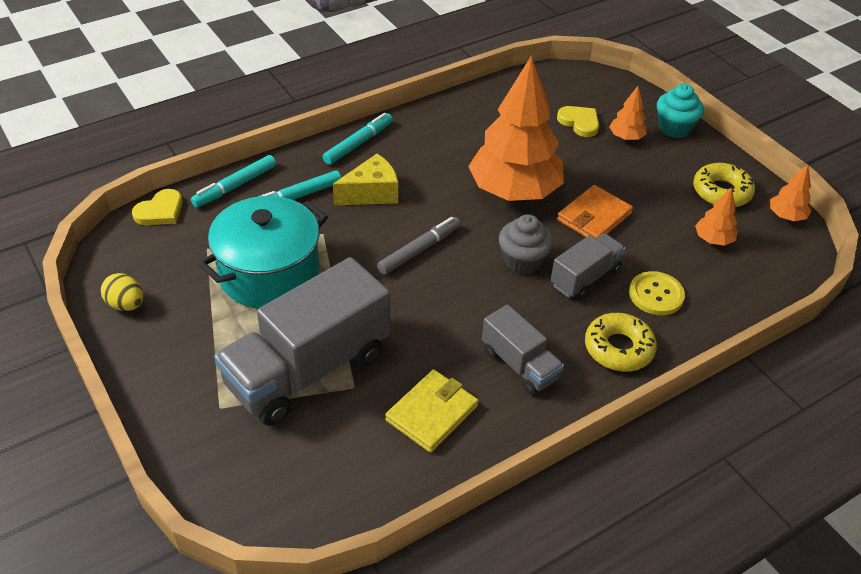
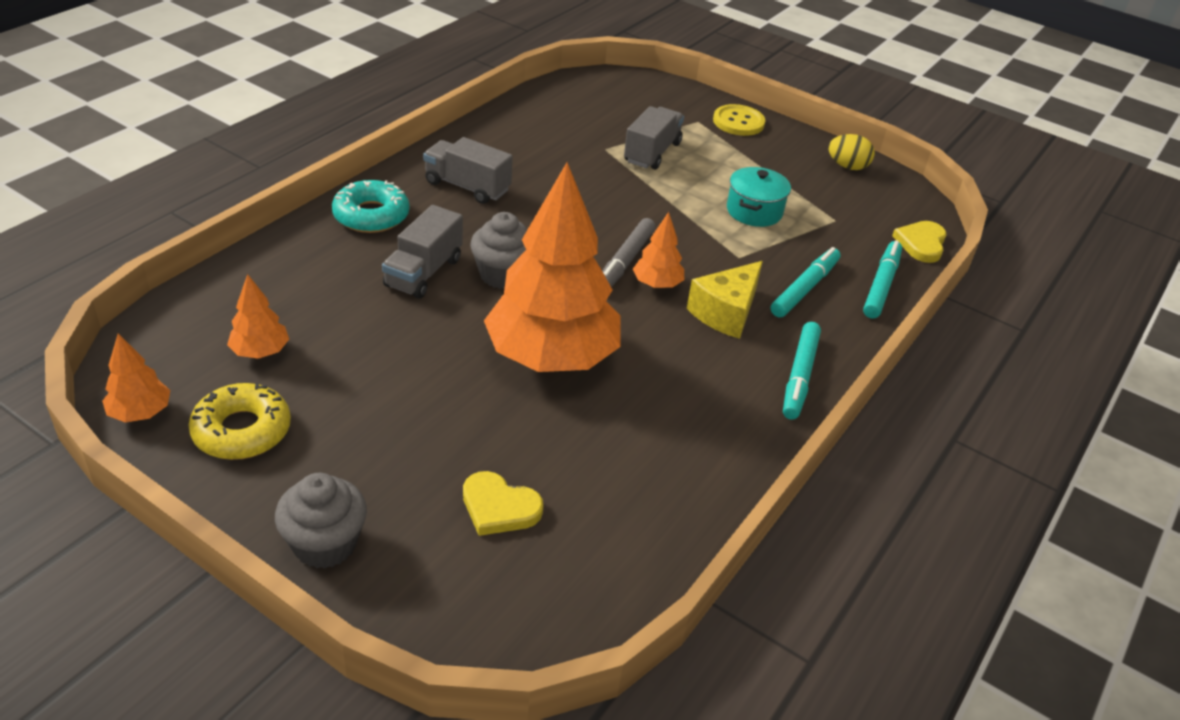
camera: 155 degrees right, 5 degrees down
turquoise pot [198,196,328,309] -> turquoise pot [727,167,791,227], size x0.53
grey truck [214,257,390,426] -> grey truck [624,106,684,170], size x0.52
yellow wallet [385,370,478,453] -> none
orange wallet [557,185,633,238] -> none
yellow donut [585,313,657,372] -> turquoise donut [332,180,409,233]
orange tree [609,86,647,140] -> orange tree moved to [633,212,684,288]
yellow button [629,271,685,315] -> yellow button moved to [713,104,765,136]
turquoise cupcake [657,84,704,138] -> grey cupcake [275,473,367,569]

